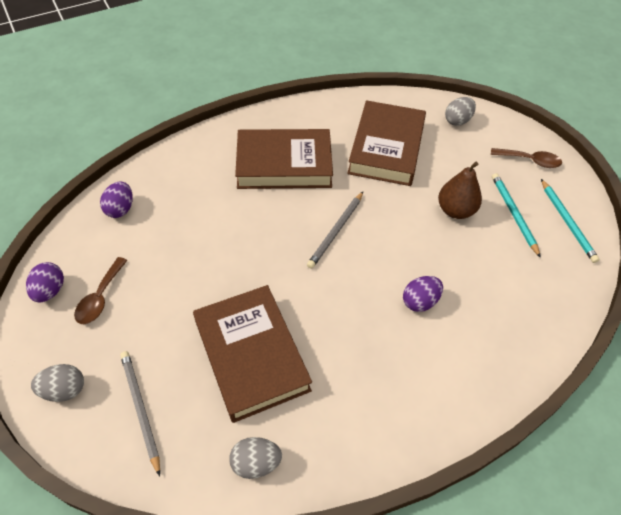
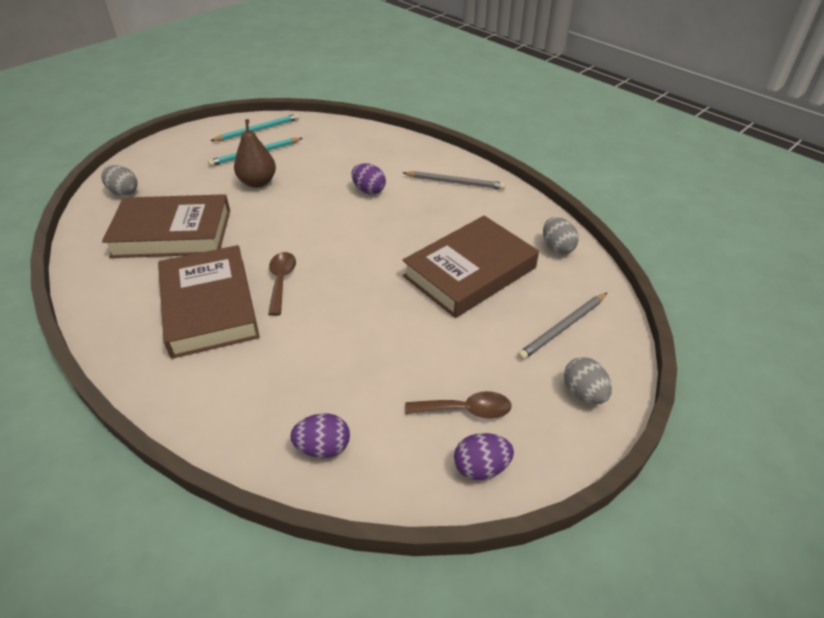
camera: 105 degrees left, 10 degrees down
grey pencil [307,192,363,269] -> grey pencil moved to [403,171,506,190]
brown spoon [491,148,562,168] -> brown spoon moved to [268,252,296,316]

